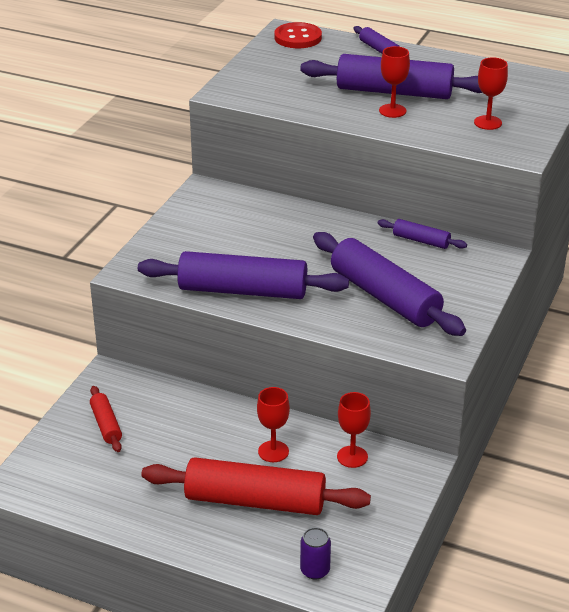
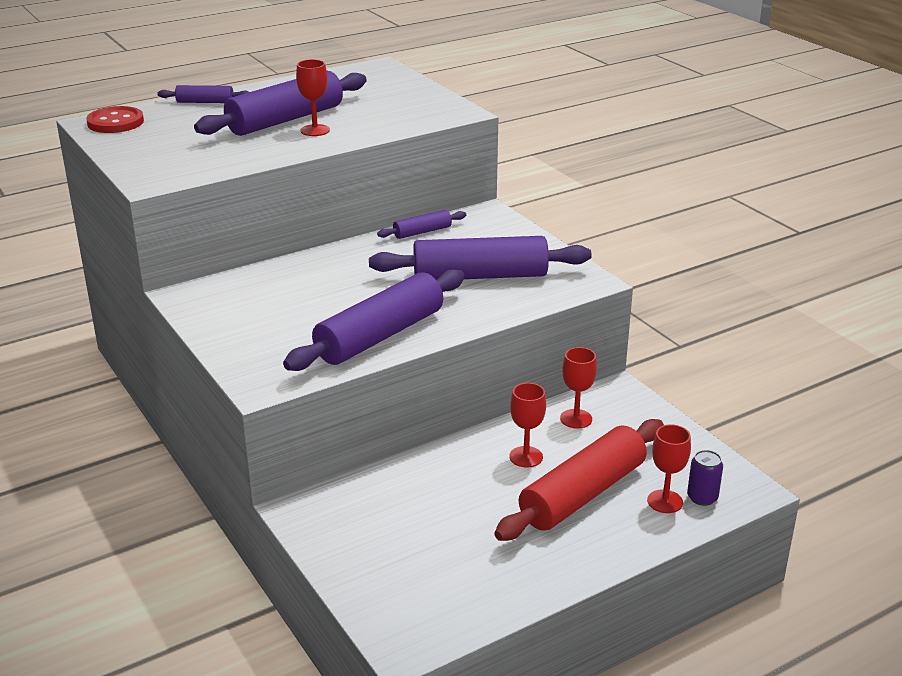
camera: 55 degrees left, 5 degrees down
red rolling pin [90,386,122,452] -> none
red goblet [474,57,508,130] -> red goblet moved to [647,424,691,513]

